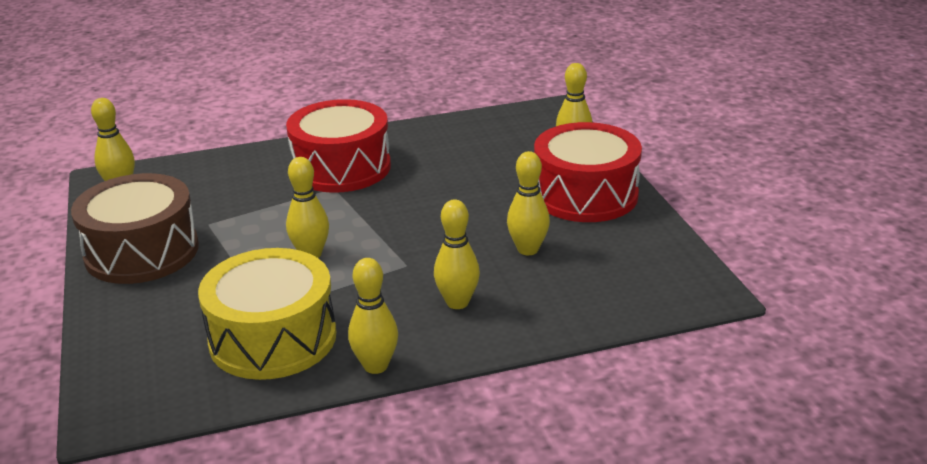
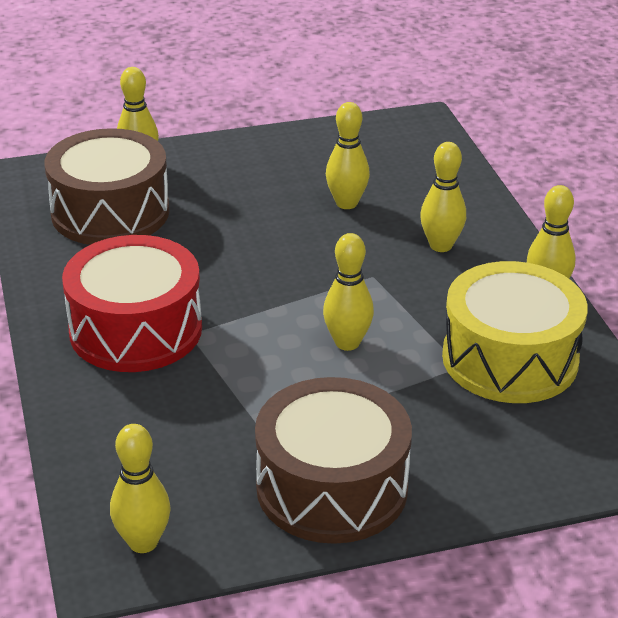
camera: 90 degrees left, 5 degrees up
red drum [534,122,642,222] -> none
none -> brown drum [45,128,170,245]

